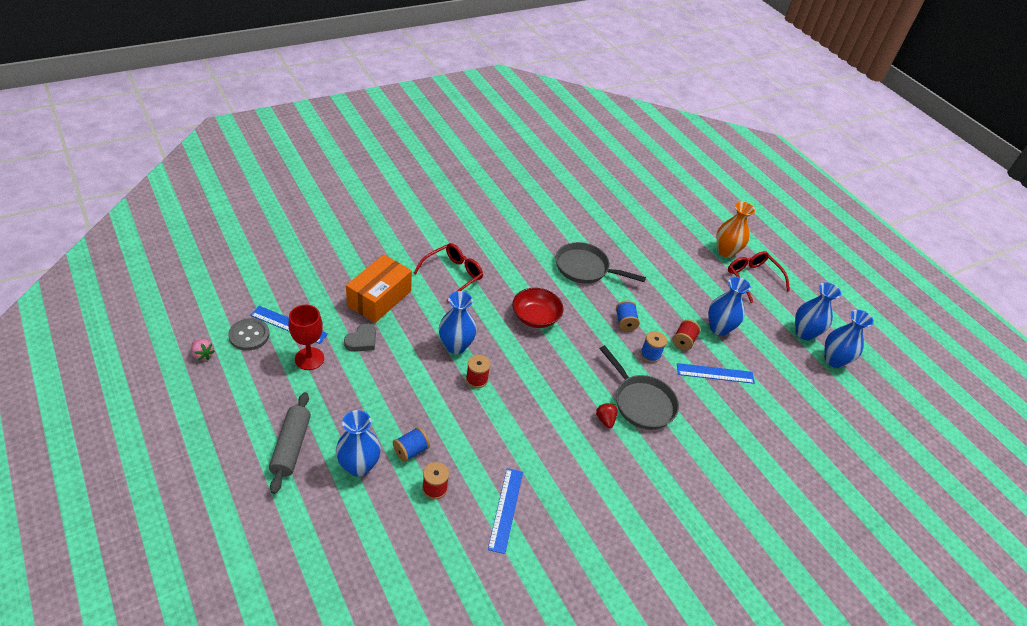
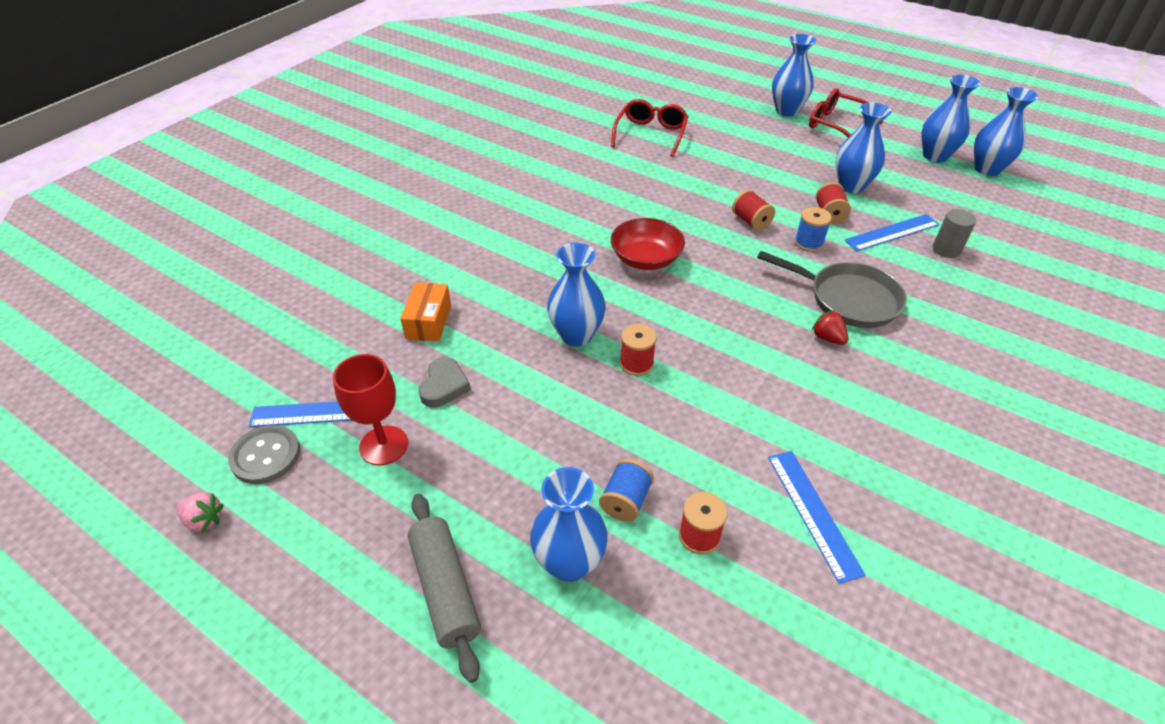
camera: 20 degrees left, 0 degrees up
orange box [346,254,412,323] -> orange box [400,282,451,342], size x0.61
red glasses [414,243,483,303] -> red glasses moved to [611,99,689,157]
grey pan [556,242,646,284] -> none
blue spool [616,300,640,331] -> red spool [732,190,775,231]
orange vase [717,202,755,258] -> blue vase [772,34,816,116]
none -> grey cylinder [933,209,976,258]

